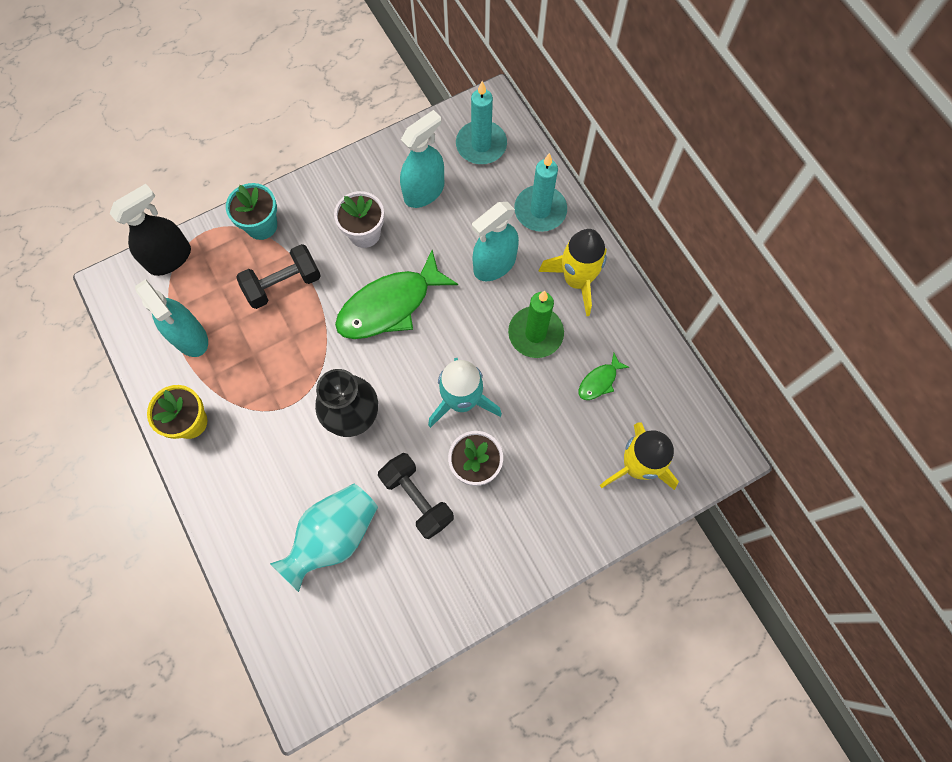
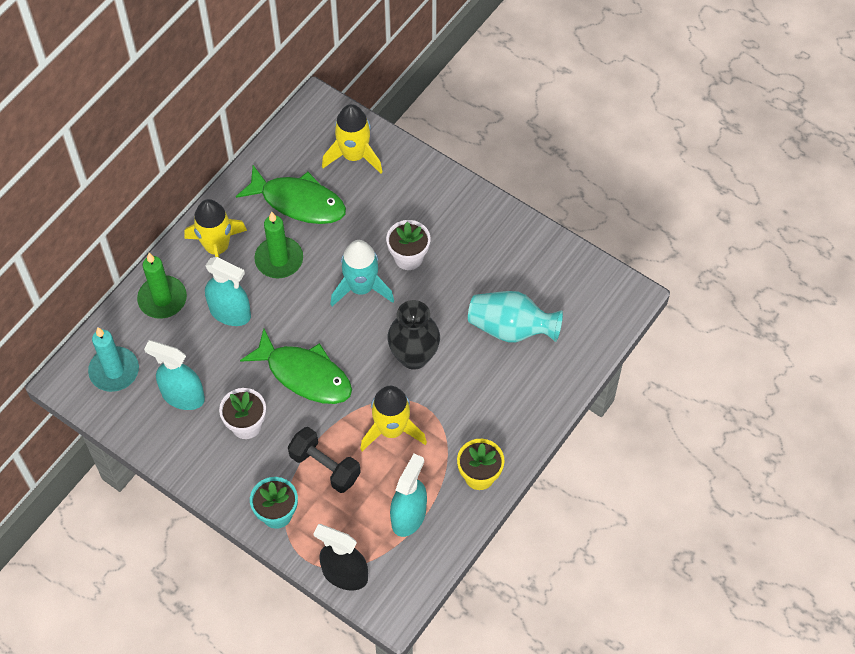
camera: 115 degrees left, 10 degrees down
black dumbbell [378,453,454,539] -> none
turquoise candle [514,153,567,232] -> green candle [137,253,187,319]
green fish [579,353,629,400] -> green fish [236,165,346,224], size x2.20
none -> yellow rocket [360,386,427,451]

